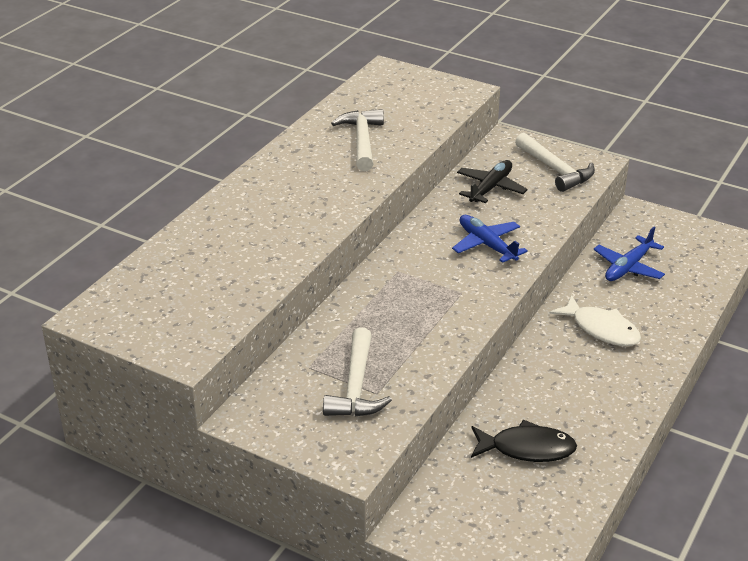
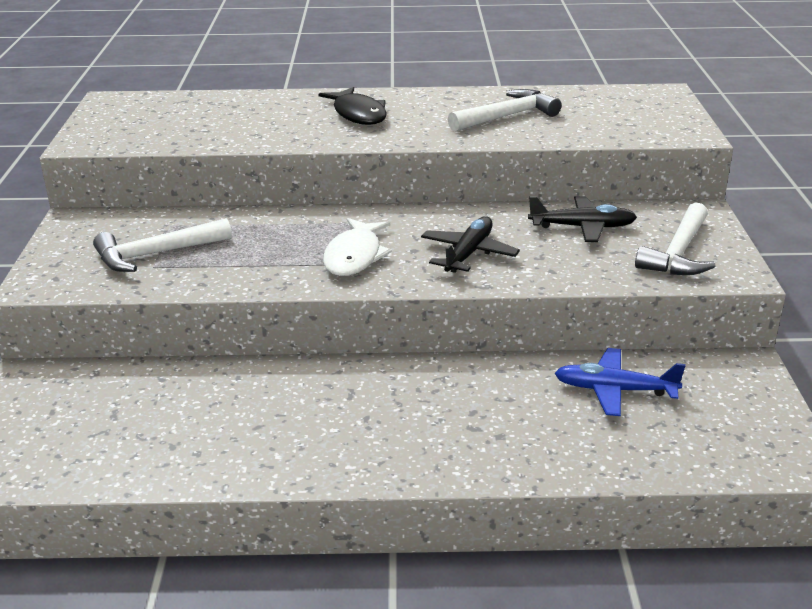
camera: 60 degrees right, 5 degrees down
blue plane [452,215,528,263] -> black plane [421,216,520,273]
black fish [471,420,577,462] -> black fish moved to [319,87,387,125]
white fish [550,295,641,346] -> white fish moved to [323,218,392,276]

